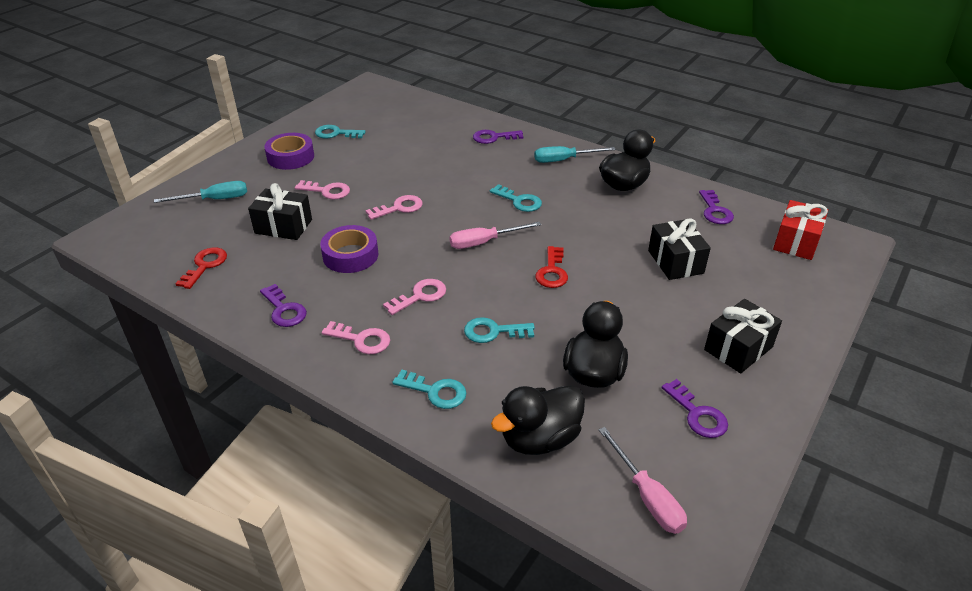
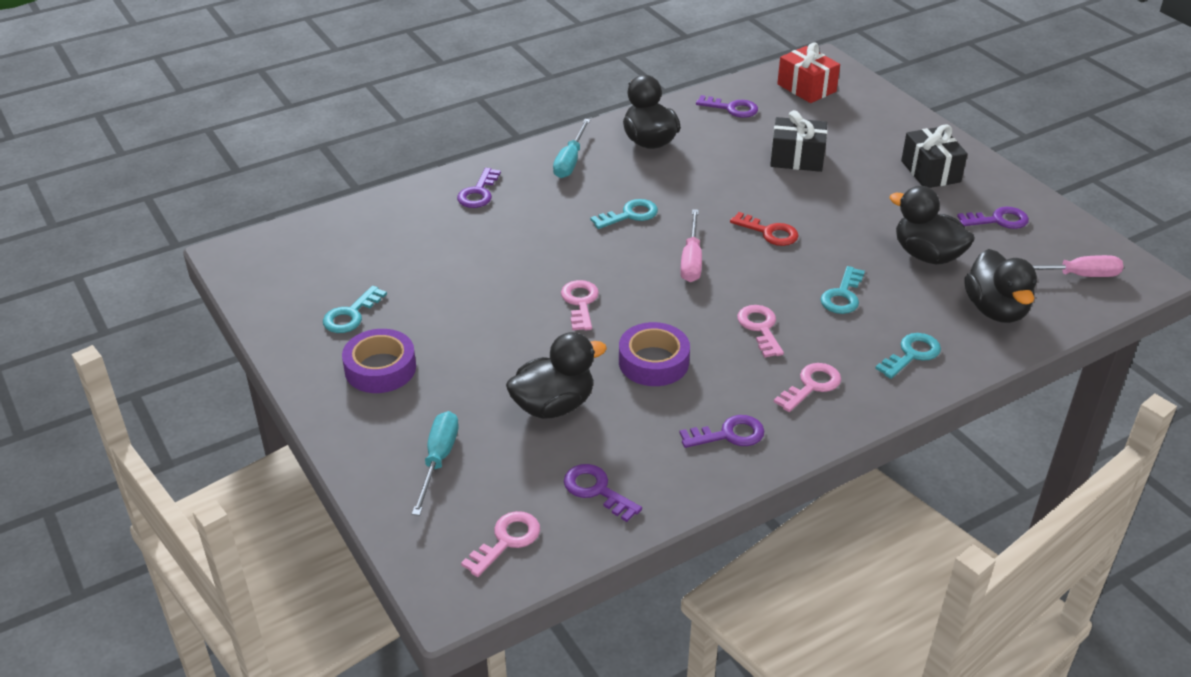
camera: 65 degrees left, 0 degrees up
red key [175,247,227,289] -> purple key [564,464,642,522]
black gift [248,183,312,240] -> black duck [506,332,607,419]
pink key [295,180,350,199] -> pink key moved to [461,511,540,577]

